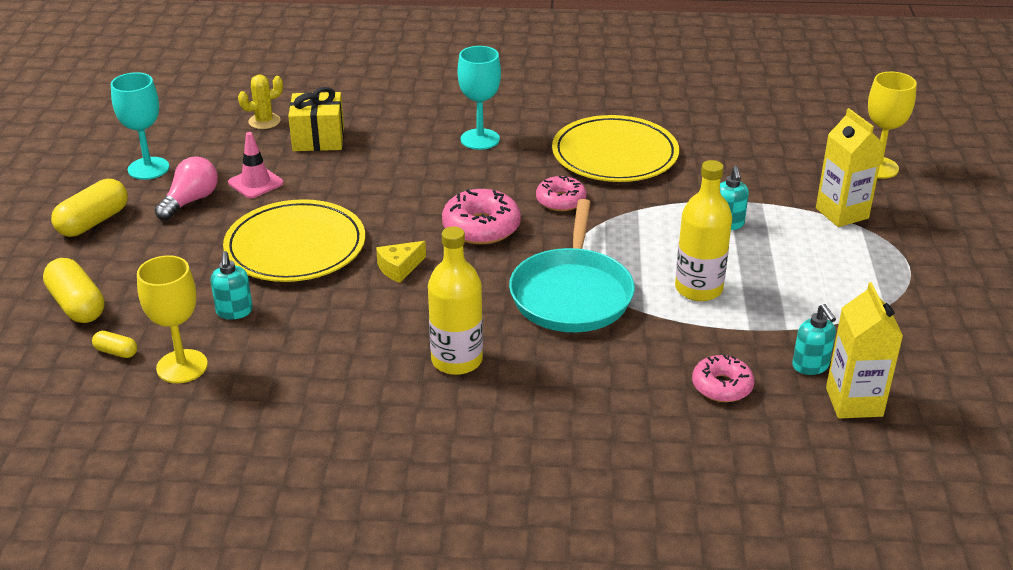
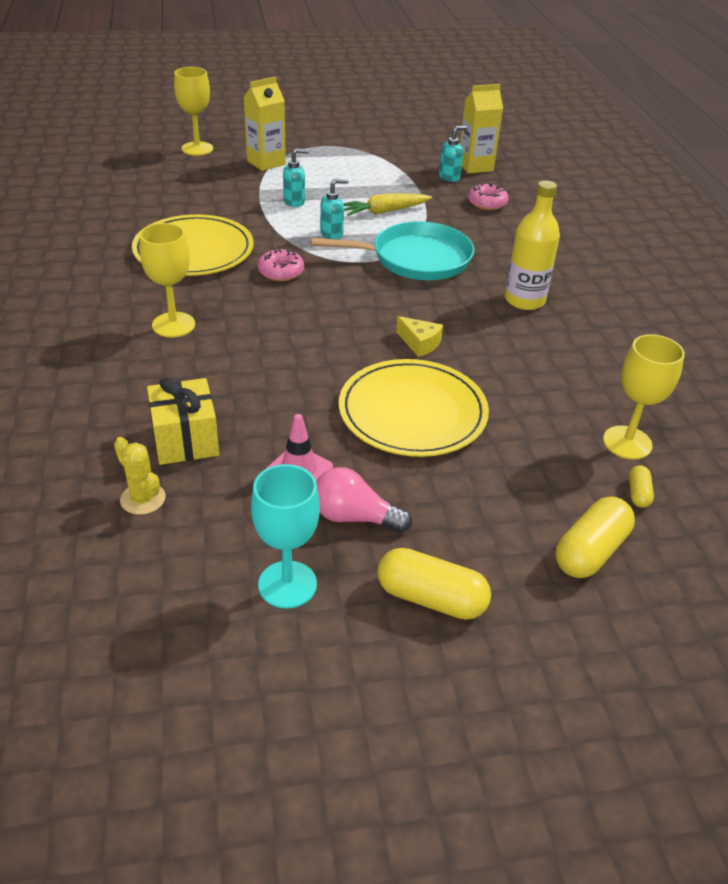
camera: 105 degrees left, 5 degrees up
turquoise soap dispenser [210,251,253,320] -> turquoise soap dispenser moved to [320,179,349,239]
pink donut [442,189,521,244] -> none
turquoise goblet [458,46,501,150] -> yellow goblet [139,223,195,337]
yellow bottle [675,160,732,301] -> yellow carrot [344,193,432,216]

